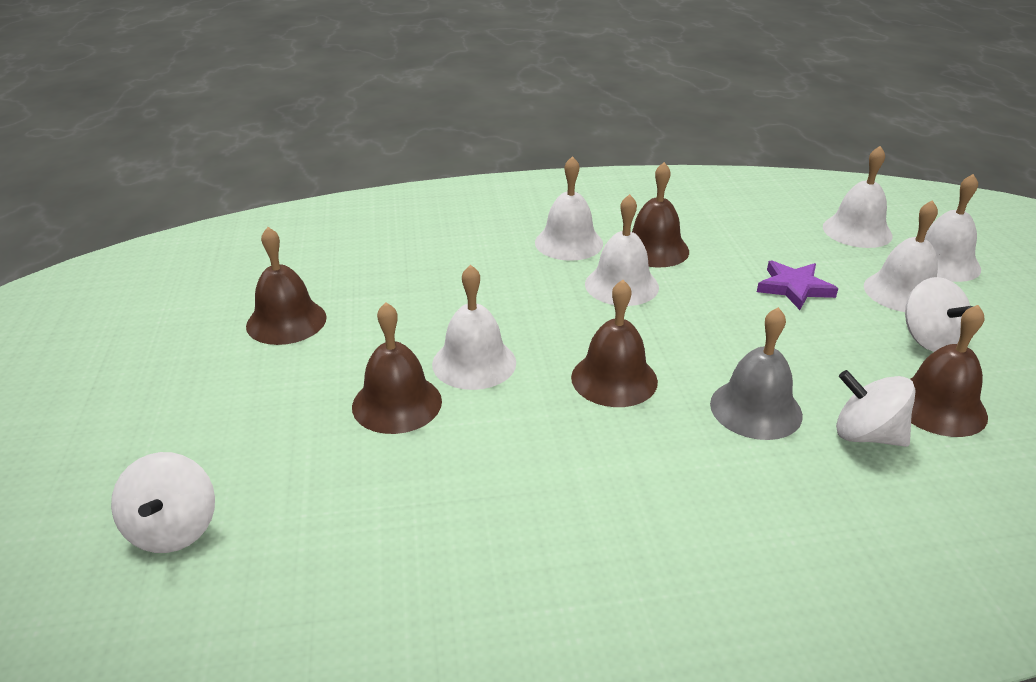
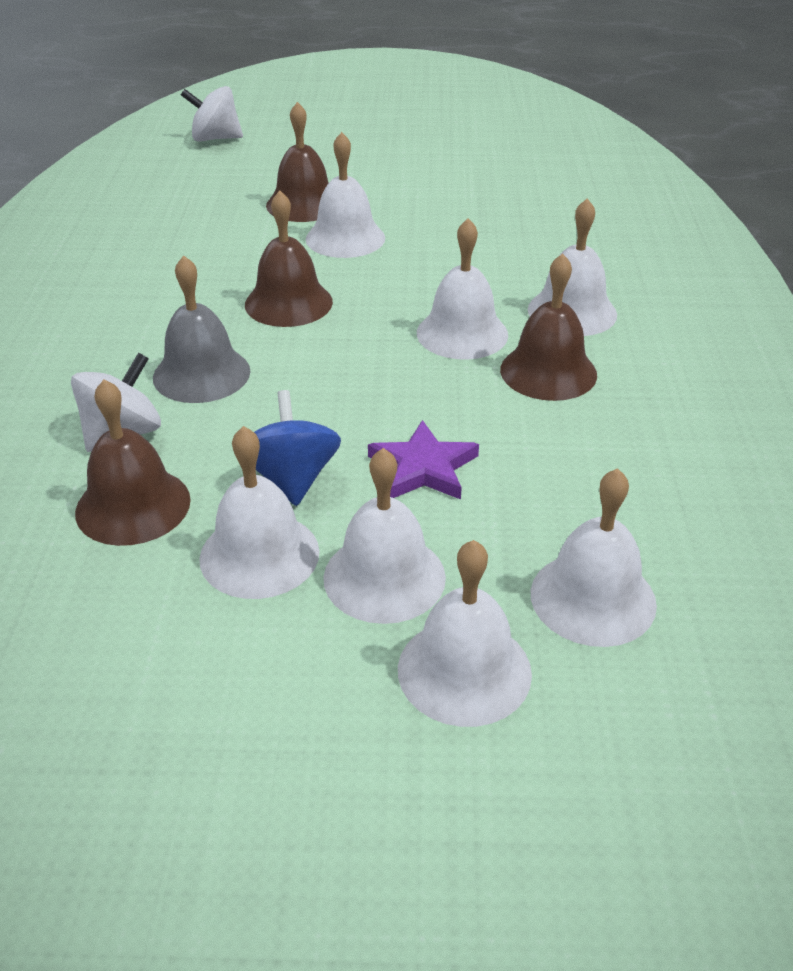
camera: 100 degrees right, 5 degrees up
brown bell [246,227,327,345] -> none
white spinning top [905,277,973,352] -> white bell [199,426,320,599]
none -> blue spinning top [254,390,341,506]

